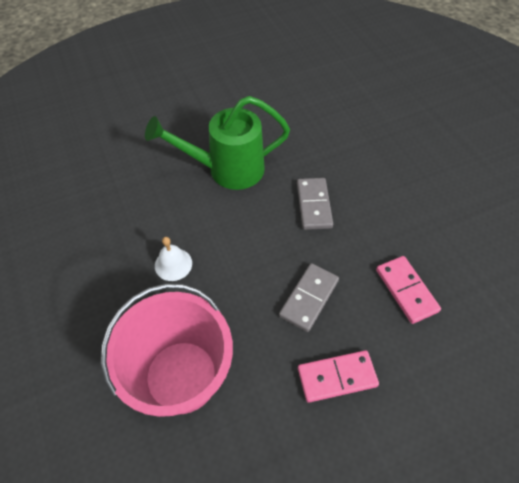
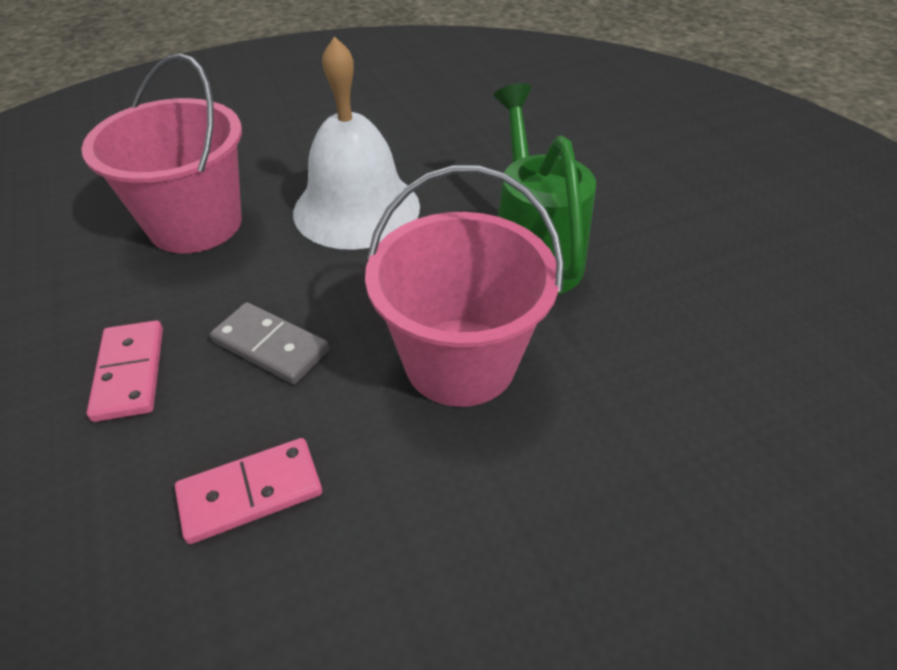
camera: 90 degrees right, 10 degrees down
white bell [155,237,192,281] -> white bell [293,36,420,250], size x2.45
grey domino [297,178,333,230] -> pink bucket [365,165,564,407]

